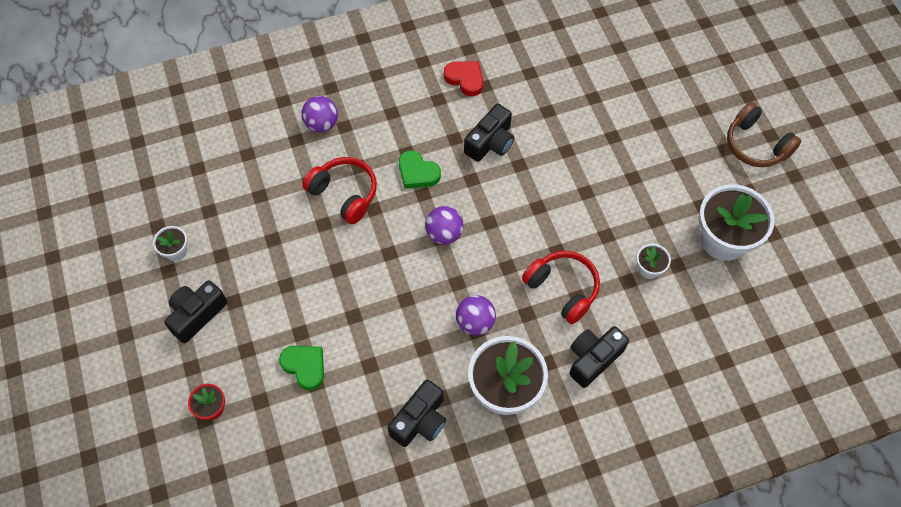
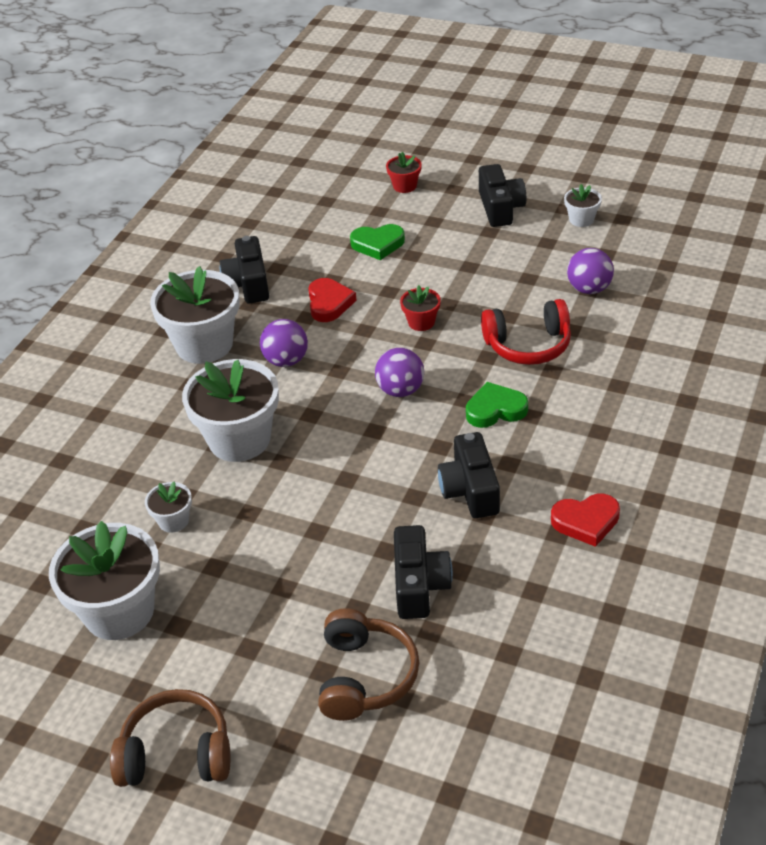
camera: 135 degrees right, 20 degrees down
purple ball [301,96,338,132] -> purple ball moved to [567,248,614,294]
red headphones [522,250,600,324] -> white flower pot [182,359,279,462]
black camera [570,326,629,388] -> black camera moved to [394,525,453,619]
none -> red heart [308,278,357,322]
none -> brown headphones [318,608,419,721]
none -> red flower pot [400,285,441,331]

